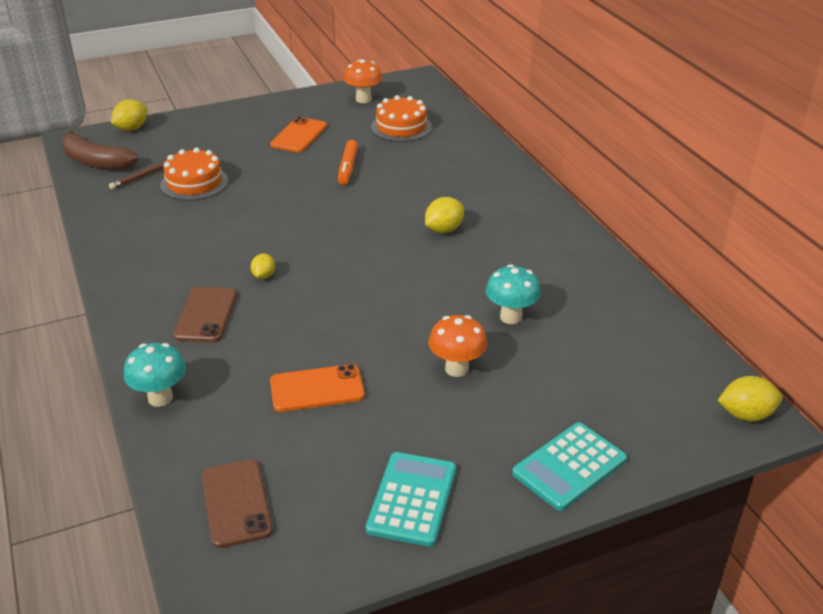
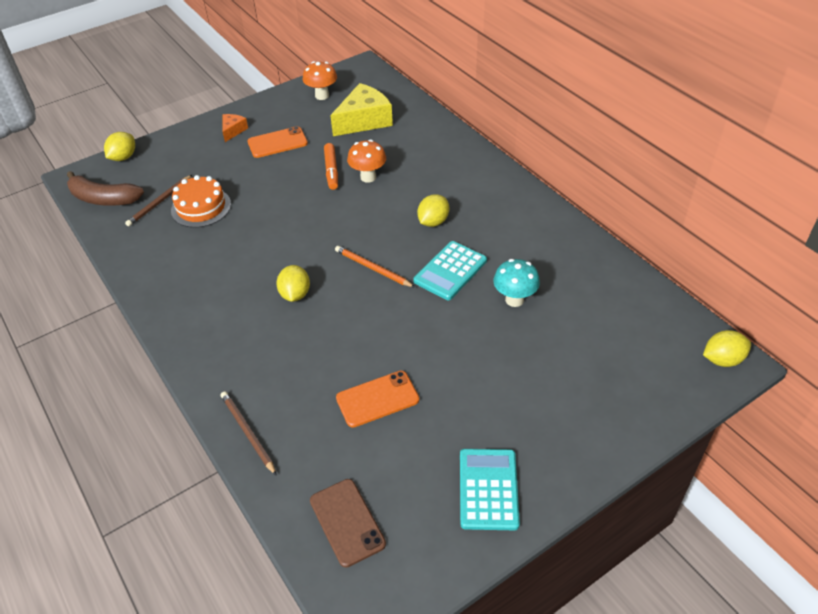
camera: 10 degrees left, 10 degrees up
turquoise mushroom [124,343,186,407] -> brown pencil [221,391,277,476]
brown phone [173,287,237,342] -> none
yellow lemon [250,254,275,279] -> yellow lemon [276,265,310,302], size x1.57
orange phone [270,117,327,152] -> orange phone turned 60 degrees clockwise [247,126,308,158]
orange cake [371,95,432,142] -> yellow cheese [330,83,393,136]
orange mushroom [429,315,487,377] -> orange mushroom moved to [347,140,386,183]
turquoise calculator [512,422,627,511] -> turquoise calculator moved to [413,241,487,300]
none -> orange cheese [222,114,248,142]
none -> orange pencil [335,246,415,287]

